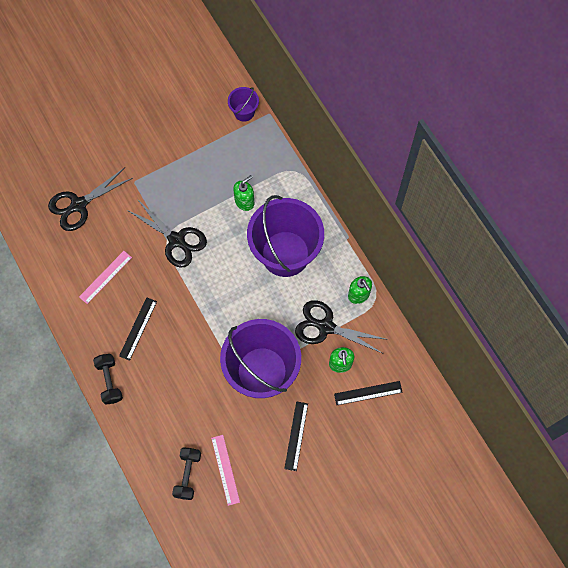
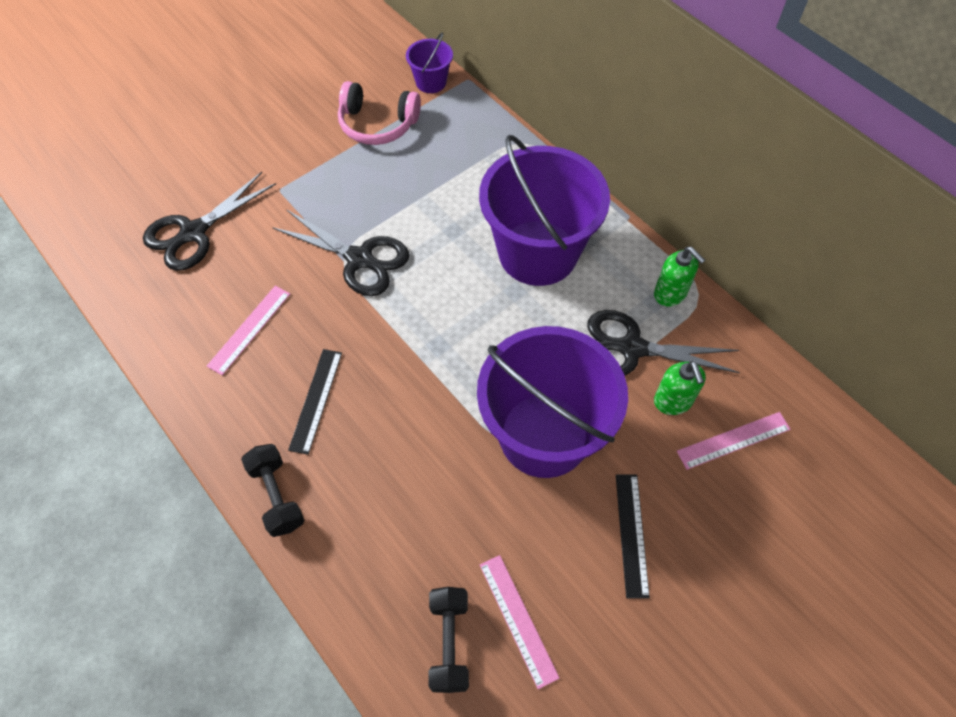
camera: 10 degrees left, 10 degrees down
green soap dispenser [233,175,254,211] -> none
black ruler [334,381,403,405] -> pink ruler [677,412,791,470]
none -> pink headphones [338,81,421,145]

